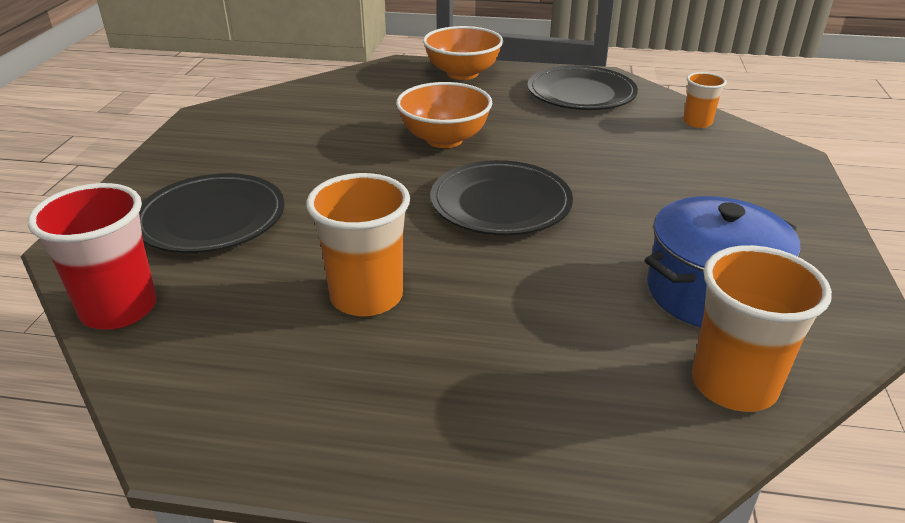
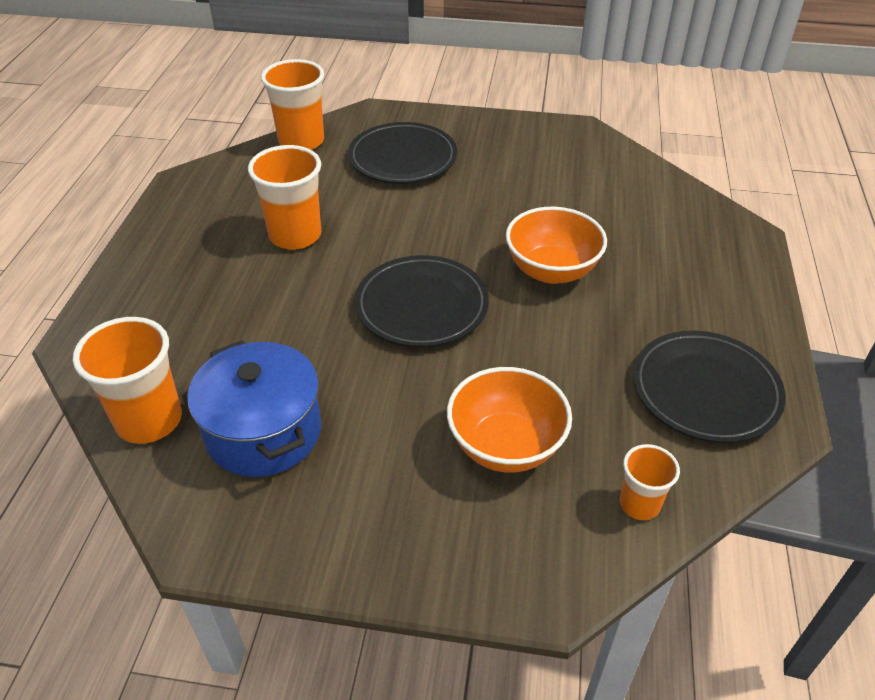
camera: 90 degrees right, 10 degrees up
red cup [28,183,157,330] -> orange cup [261,59,324,150]
orange bowl [423,26,503,80] -> orange bowl moved to [447,367,572,473]

